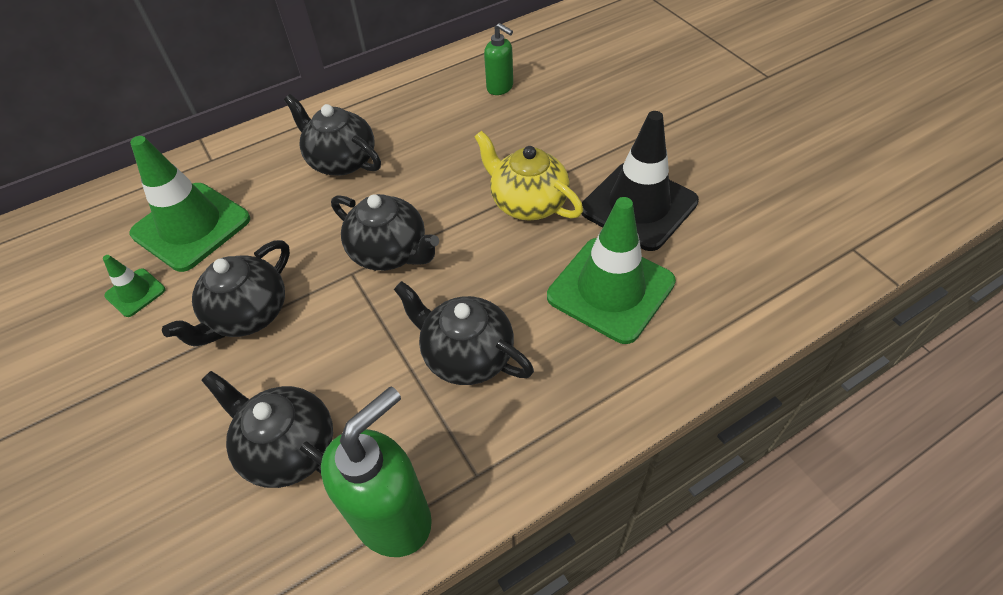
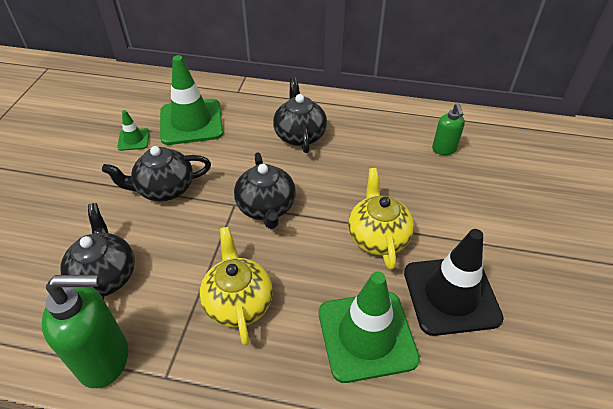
camera: 40 degrees right, 5 degrees down
black teapot [394,281,534,385] -> yellow teapot [199,227,273,345]

